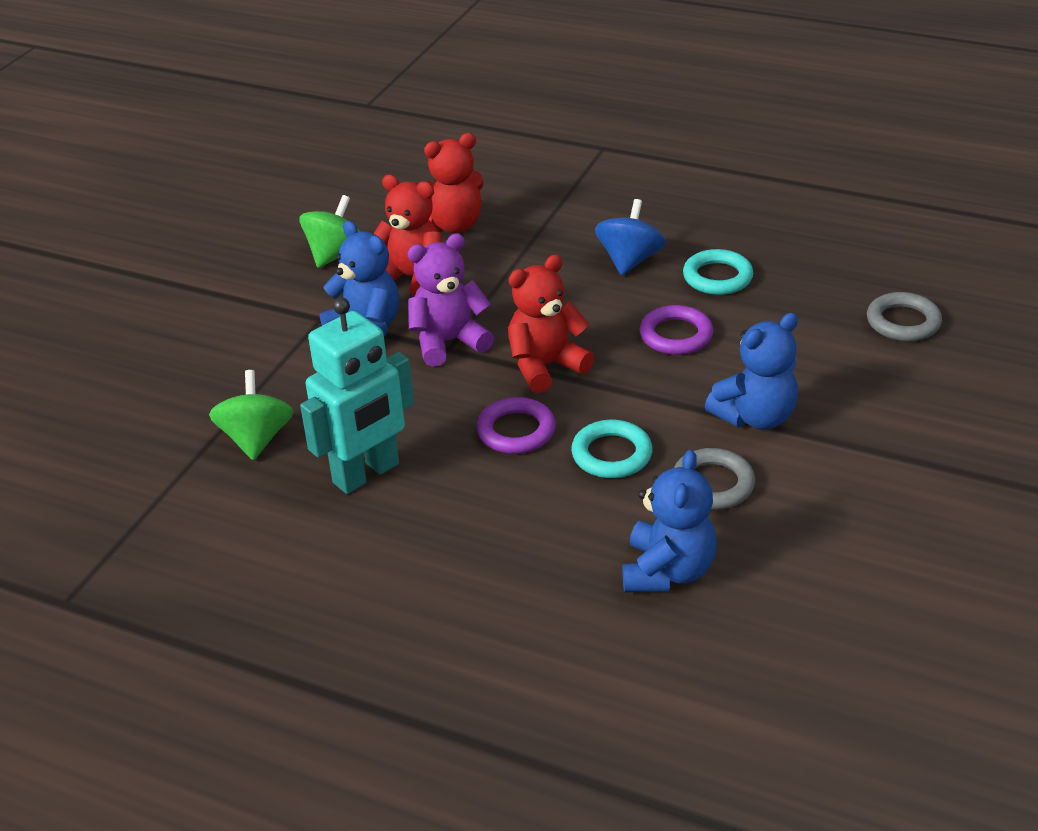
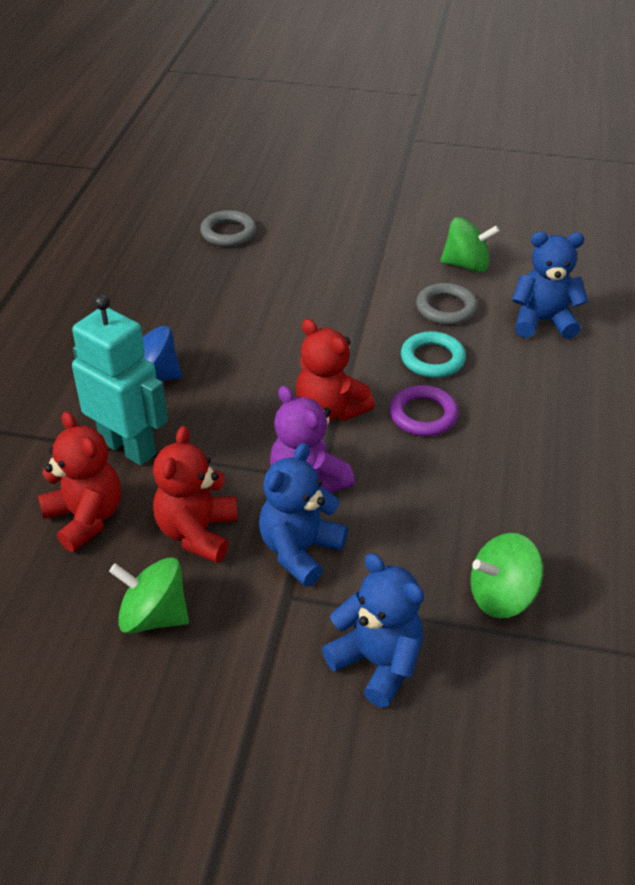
camera: 105 degrees left, 5 degrees up
turquoise robot [300,297,414,494] -> turquoise robot moved to [72,295,168,466]
purple ring [640,305,713,355] -> none
turquoise ring [683,249,753,295] -> none
blue teddy bear [705,313,798,430] -> blue teddy bear moved to [322,553,424,708]
none -> green spinning top [440,217,500,273]

